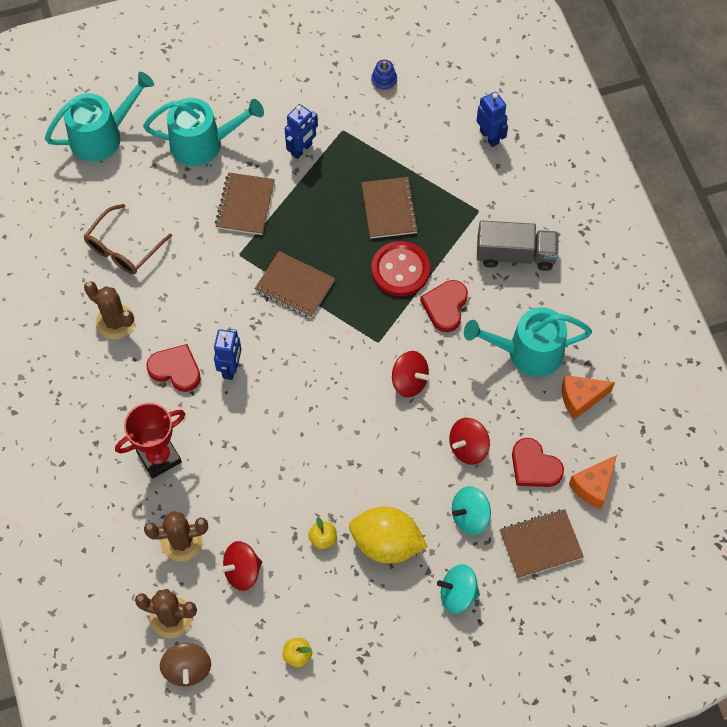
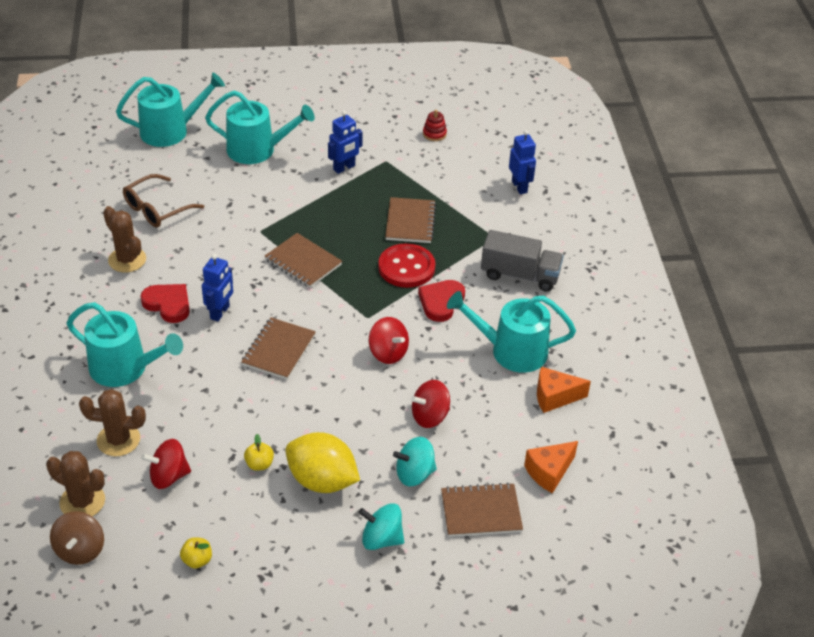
camera: 10 degrees right, 20 degrees down
red trophy [115,403,185,478] -> turquoise watering can [67,302,183,387]
brown notebook [215,172,275,235] -> brown notebook moved to [241,318,316,380]
blue stacking toy [371,60,397,91] -> red stacking toy [423,110,447,141]
red heart [512,438,564,487] -> none

